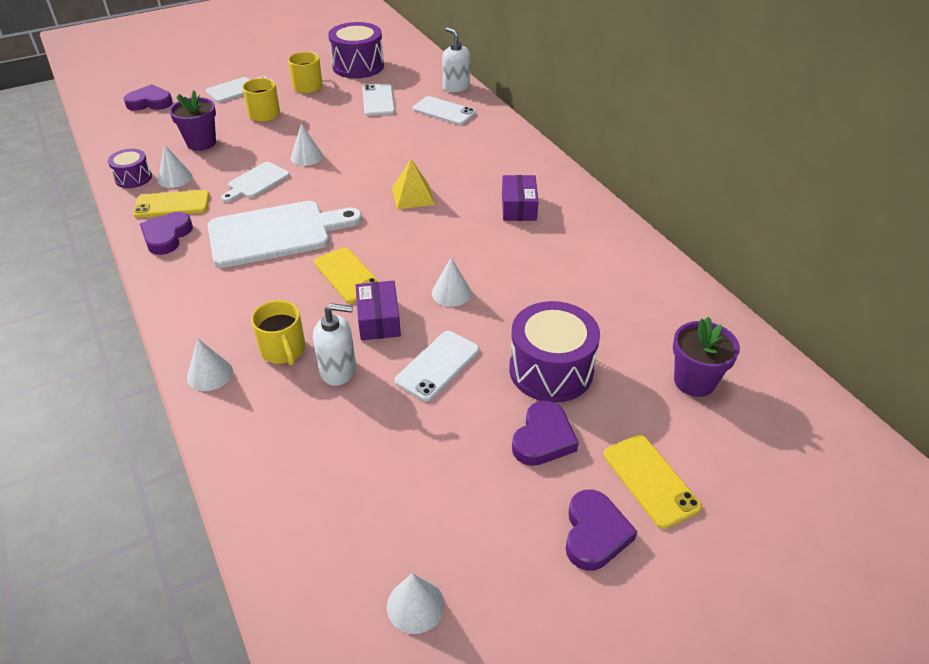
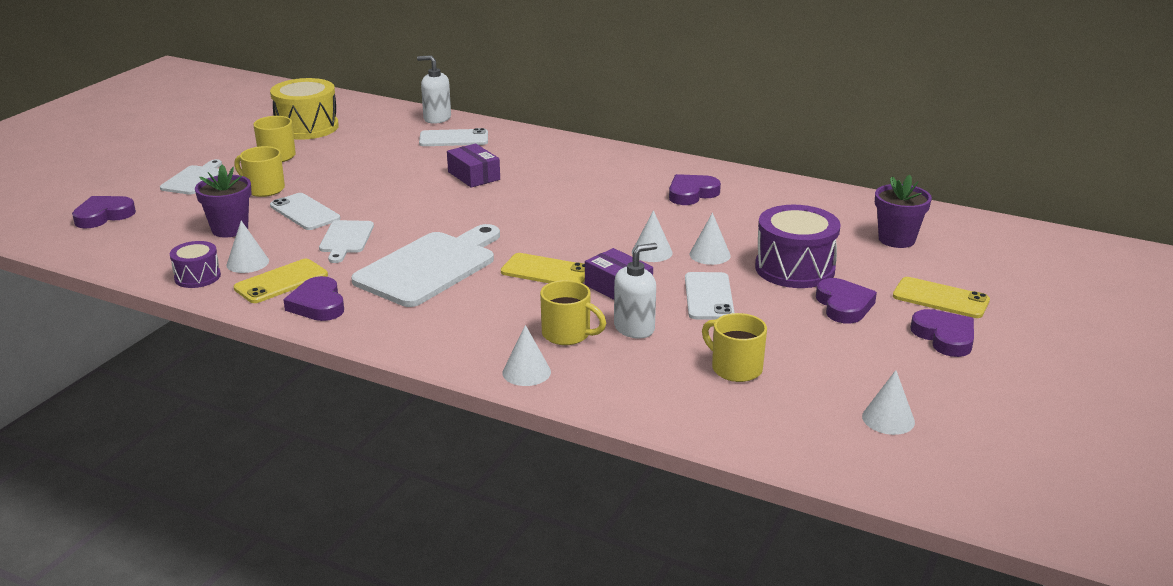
camera: 35 degrees left, 15 degrees down
white cone [291,124,323,166] -> white cone moved to [690,213,731,265]
purple drum [328,22,384,78] -> yellow drum [270,78,339,140]
white phone [363,84,395,116] -> white phone moved to [270,193,340,230]
yellow pyramid [392,159,435,210] -> none
purple box [502,175,538,221] -> purple box moved to [447,144,500,188]
none -> purple heart [669,174,721,205]
none -> yellow mug [702,313,767,382]

